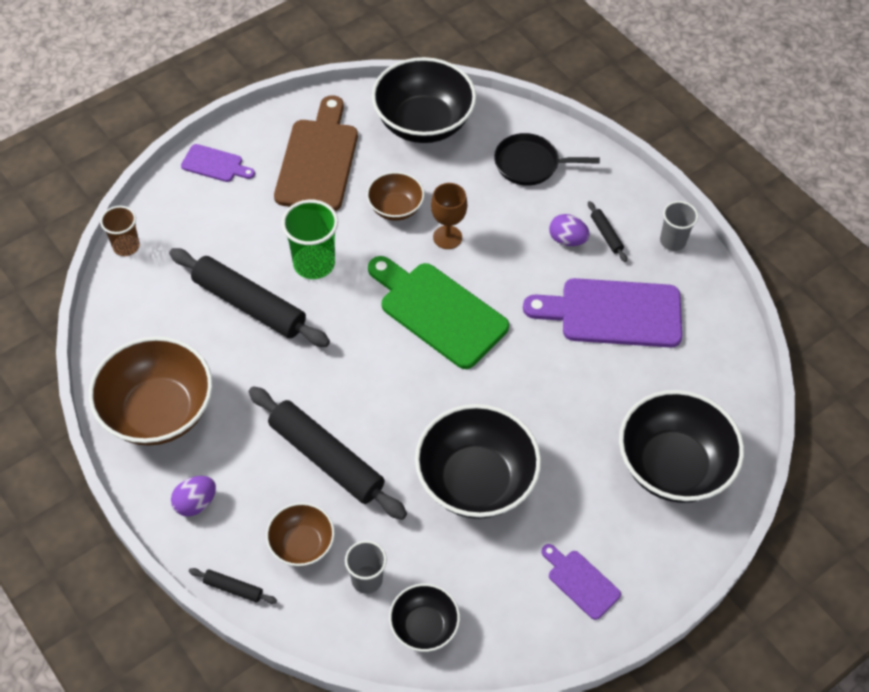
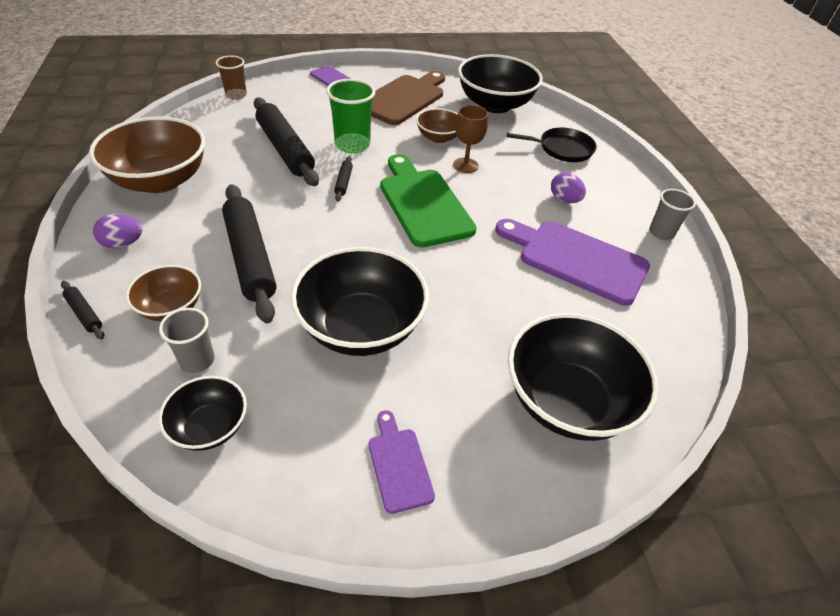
camera: 25 degrees right, 10 degrees down
black pan [494,133,600,186] -> black pan turned 150 degrees clockwise [507,127,597,162]
black rolling pin [588,201,627,262] -> black rolling pin moved to [334,156,353,201]

